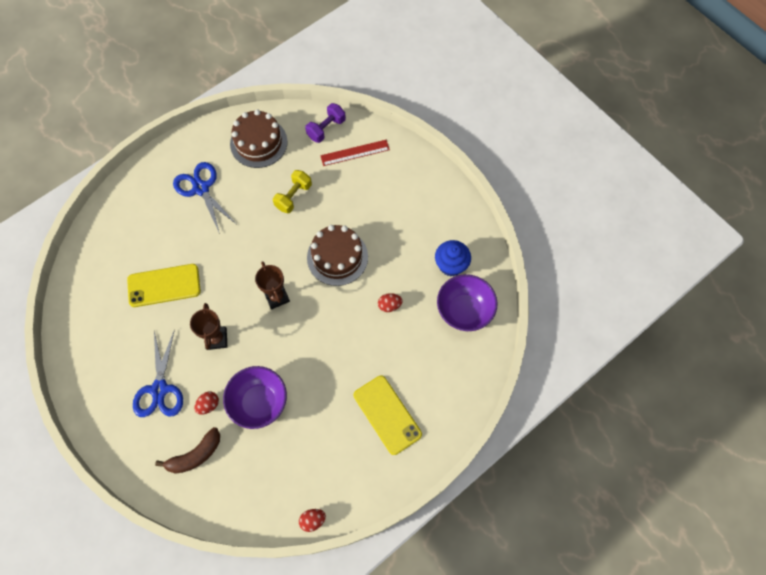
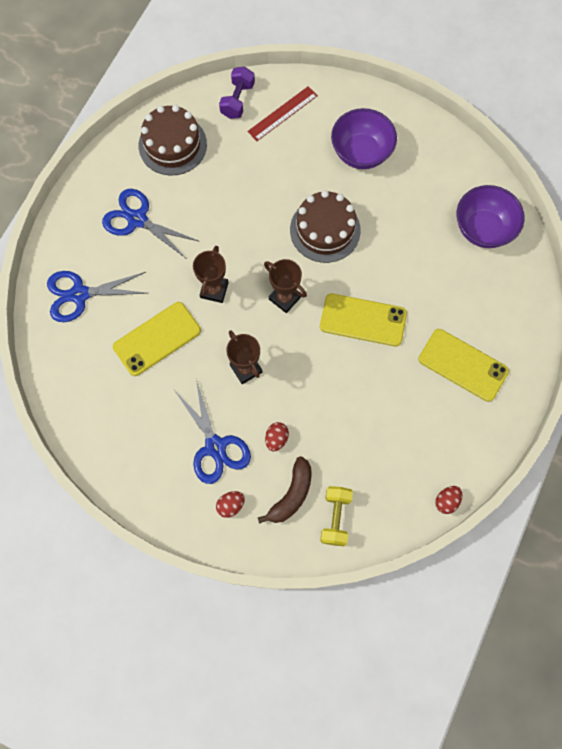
camera: 25 degrees left, 5 degrees up
purple bowl [223,366,287,429] -> purple bowl moved to [331,108,397,169]
yellow dumbbell [273,170,312,213] -> yellow dumbbell moved to [320,486,353,546]
red egg [378,293,403,312] -> red egg moved to [216,491,245,518]
blue cupcake [435,240,471,276] -> none
none -> blue scissors [47,271,146,322]
none -> brown trophy [193,246,229,303]
none -> yellow phone [320,293,407,346]

